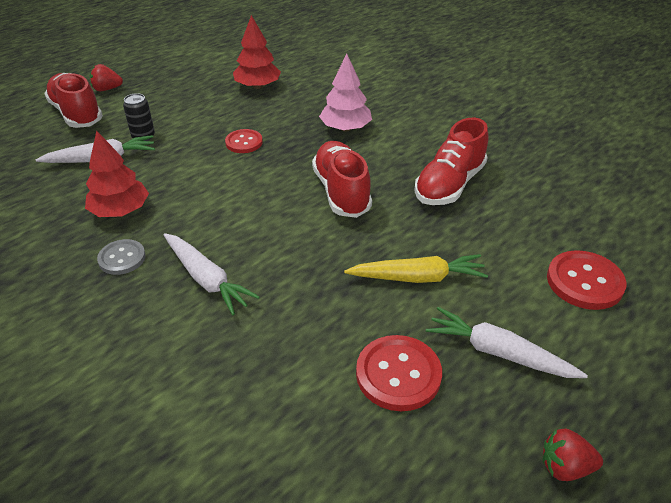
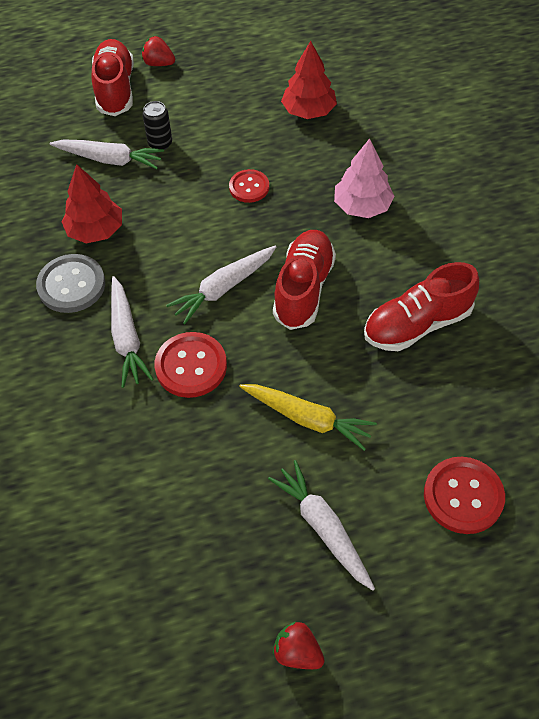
camera: 30 degrees right, 15 degrees up
grey button [97,239,146,275] -> grey button [36,254,105,313], size x1.55
red button [356,335,442,411] -> red button moved to [154,332,227,398]
none -> white carrot [166,246,276,324]

